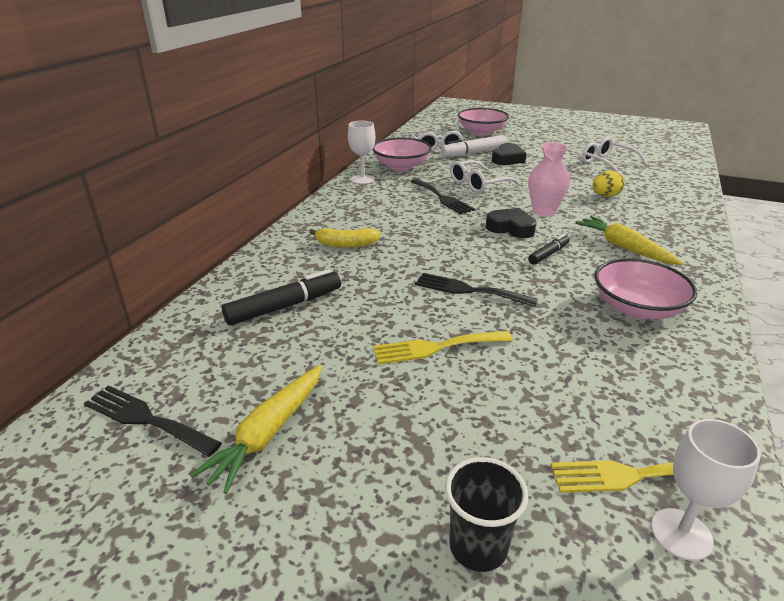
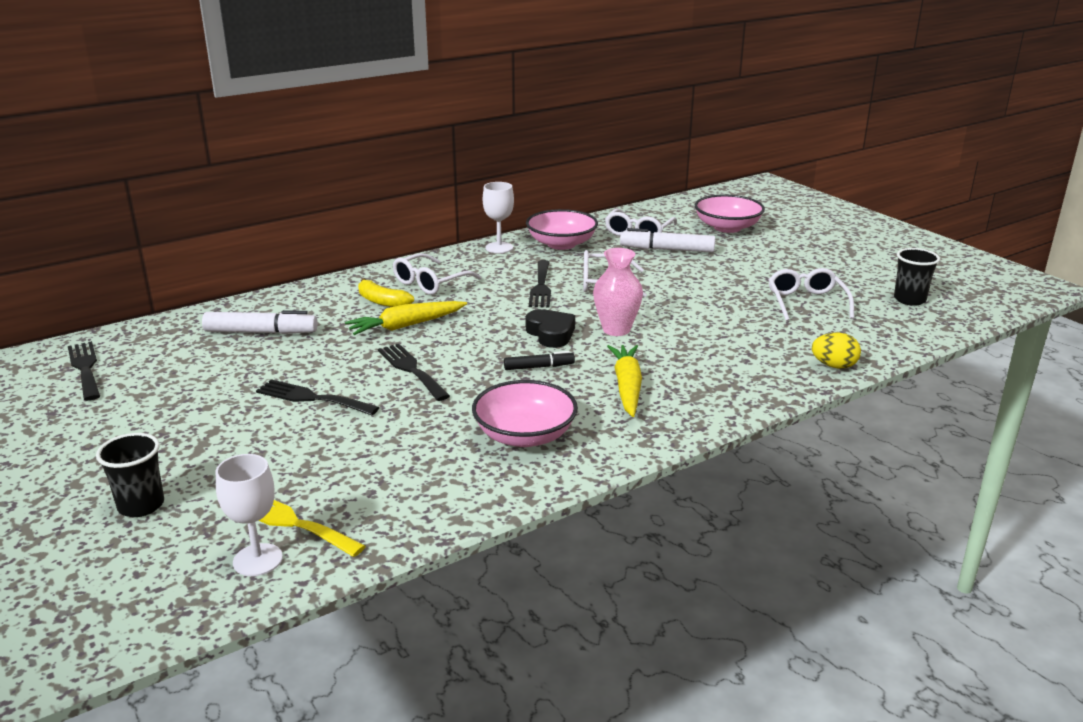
camera: 35 degrees right, 5 degrees down
yellow carrot [190,365,323,494] -> yellow carrot moved to [345,301,467,335]
black marker [222,269,341,325] -> white marker [202,310,318,334]
yellow fork [373,331,513,364] -> black fork [256,379,379,416]
black heart [492,143,527,165] -> none
yellow egg [592,171,625,197] -> yellow egg moved to [812,333,861,369]
none -> white glasses [393,253,482,295]
none -> black cup [894,248,940,306]

